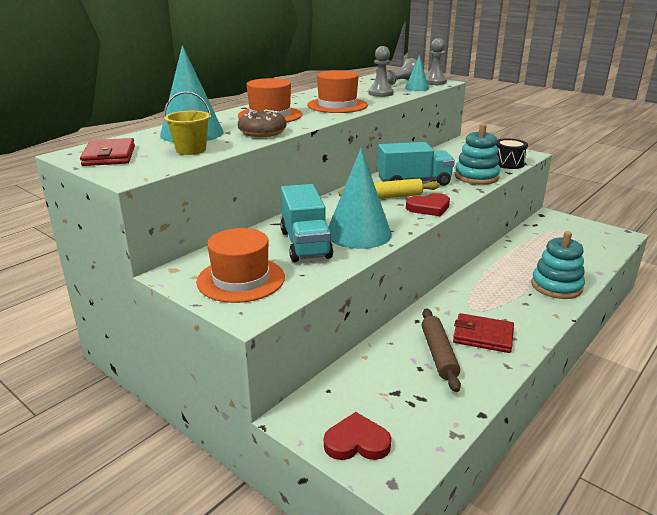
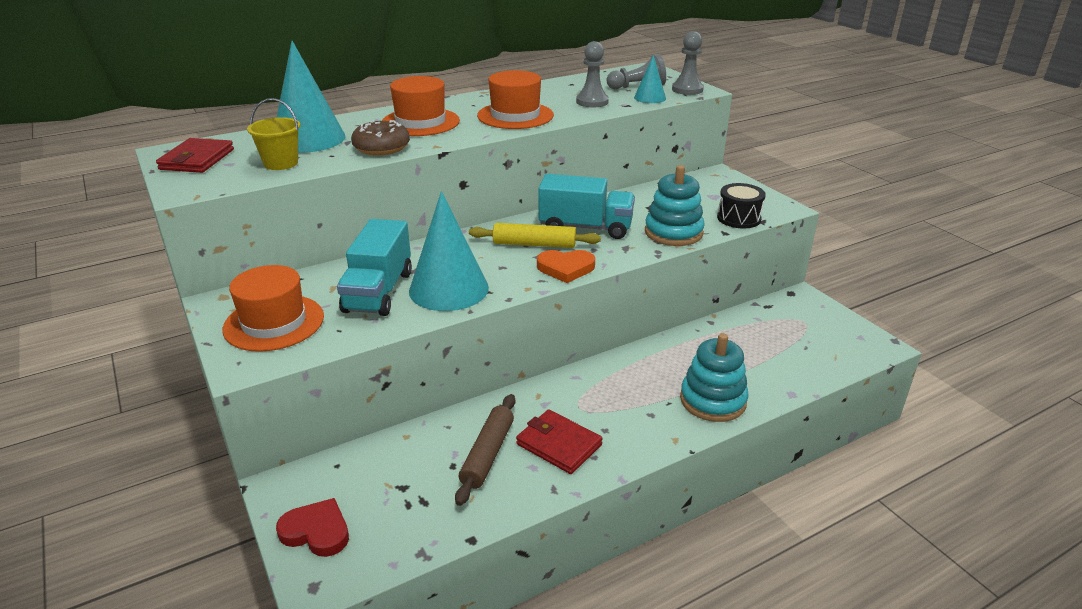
camera: 20 degrees right, 5 degrees up
red heart [406,193,450,216] -> orange heart [537,250,595,283]

